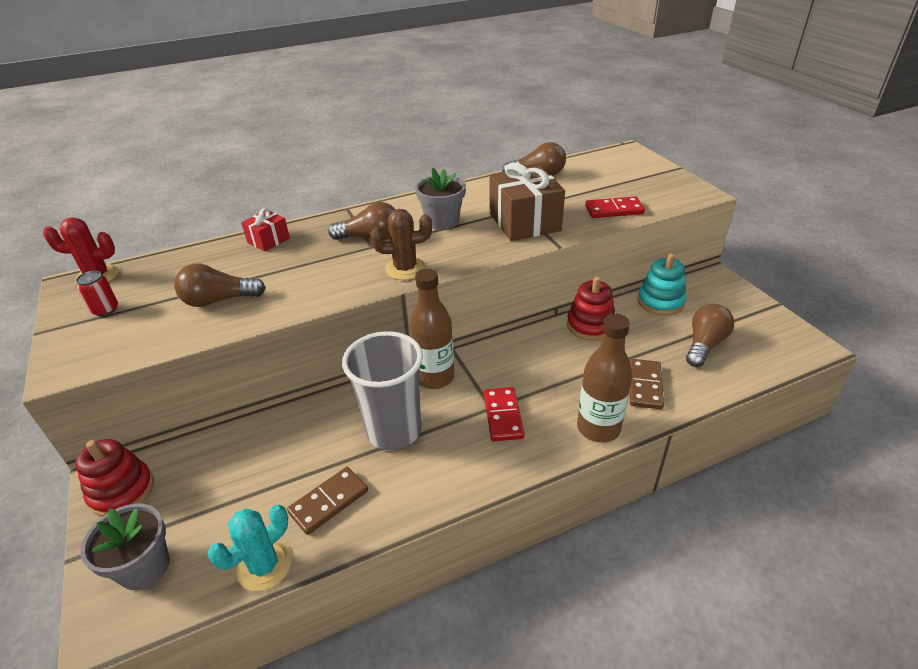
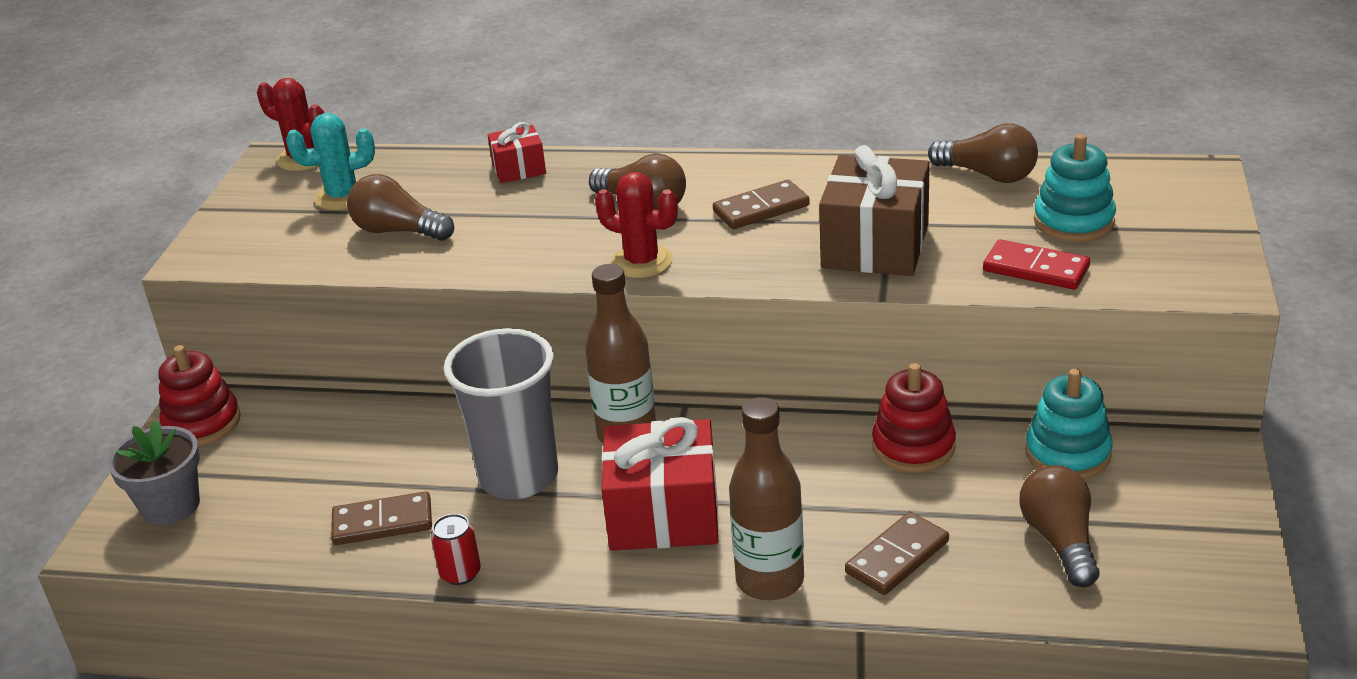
camera: 35 degrees right, 5 degrees down
red can [76,271,118,316] -> red can moved to [431,514,481,585]
turquoise cactus [208,505,291,591] -> turquoise cactus moved to [286,113,375,210]
brown cactus [370,209,432,280] -> red cactus [595,172,678,278]
grey flower pot [415,168,466,230] -> brown domino [713,180,810,229]
red domino [484,387,525,441] -> red gift [601,417,718,551]
brown light bulb [686,304,734,367] -> brown light bulb turned 75 degrees counterclockwise [1019,465,1099,587]
none -> turquoise stacking toy [1034,134,1116,242]

